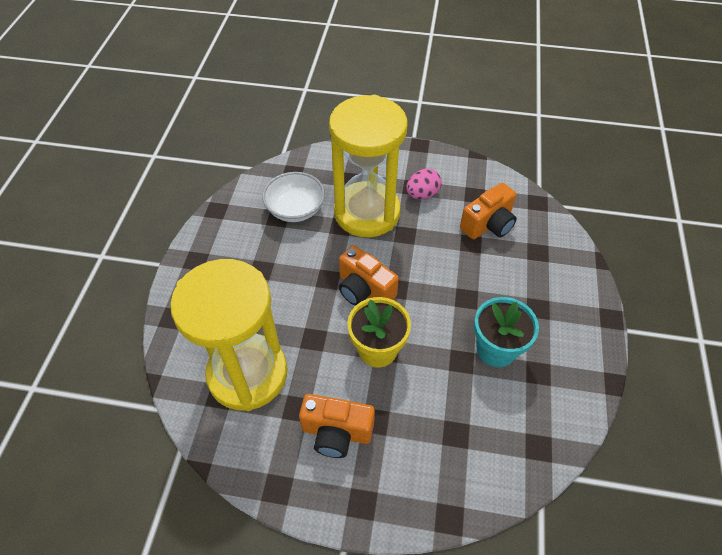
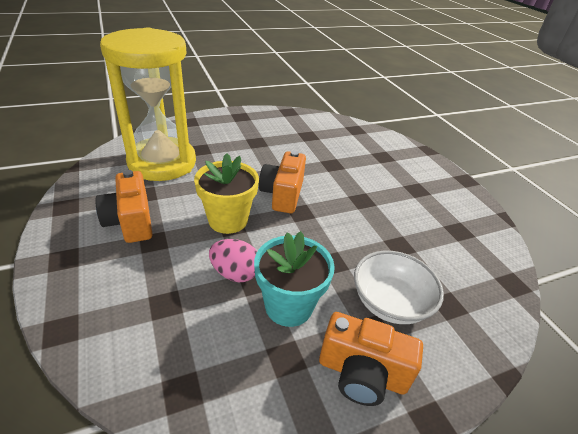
camera: 55 degrees right, 15 degrees down
white bowl [262,172,325,222] -> white bowl moved to [354,251,444,324]
yellow hourglass [329,95,408,238] -> none
pink egg [406,168,442,199] -> pink egg moved to [209,239,257,282]
orange camera [460,183,517,239] -> orange camera moved to [319,312,423,406]

